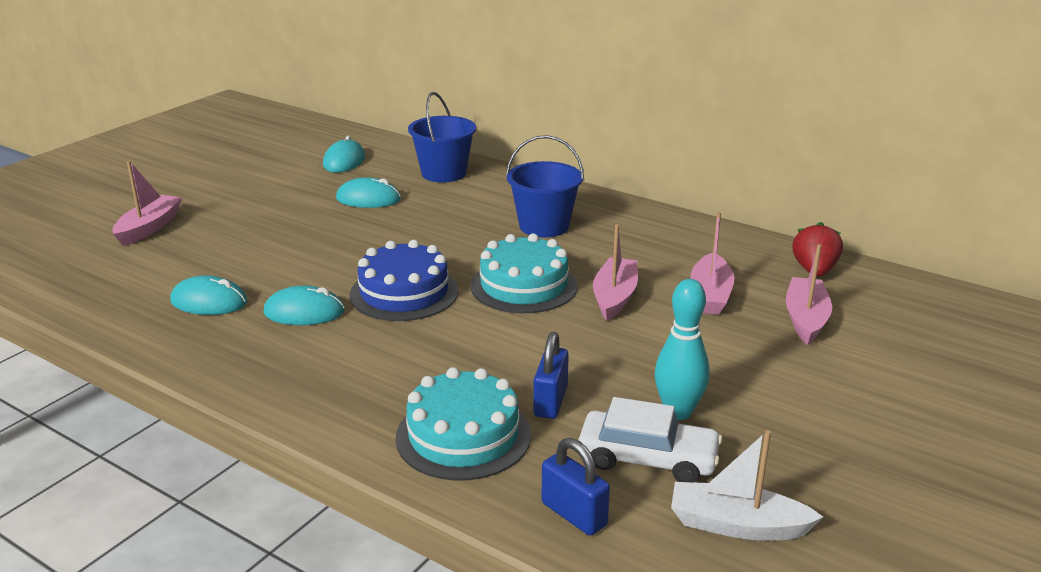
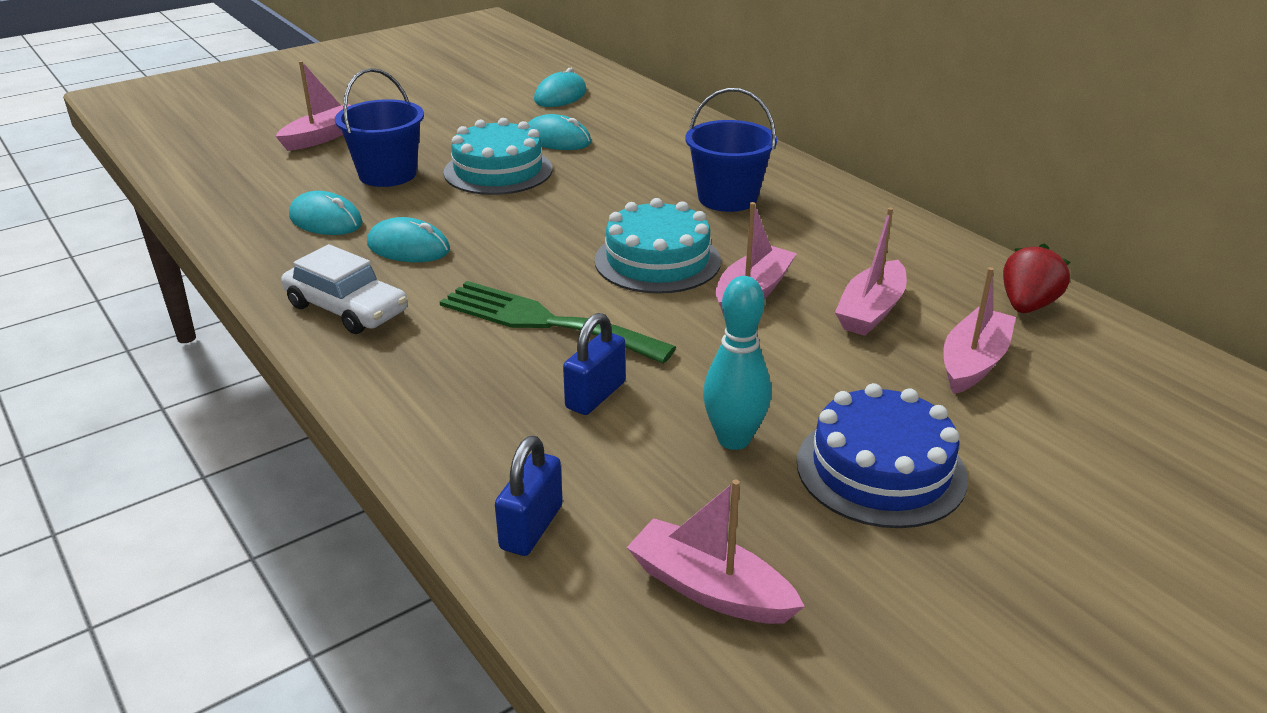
camera: 20 degrees right, 5 degrees up
blue cake [350,240,458,321] -> blue cake moved to [797,383,968,528]
turquoise cake [396,367,531,481] -> turquoise cake moved to [444,118,553,195]
blue bucket [408,92,476,183] -> blue bucket moved to [335,68,424,187]
blue padlock [541,438,610,536] -> blue padlock turned 45 degrees clockwise [495,436,563,556]
white car [578,397,723,483] -> white car moved to [281,244,408,334]
white boat [671,430,823,541] -> pink boat [627,479,805,624]
none -> green fork [440,281,676,364]

